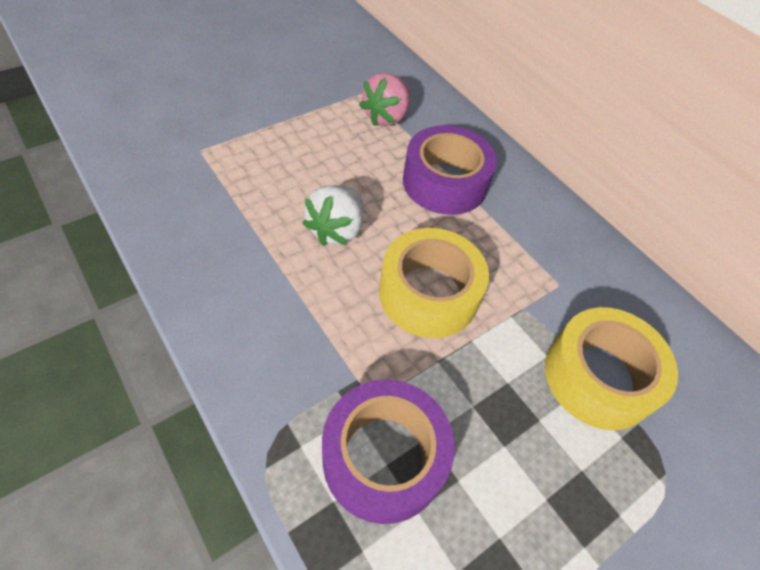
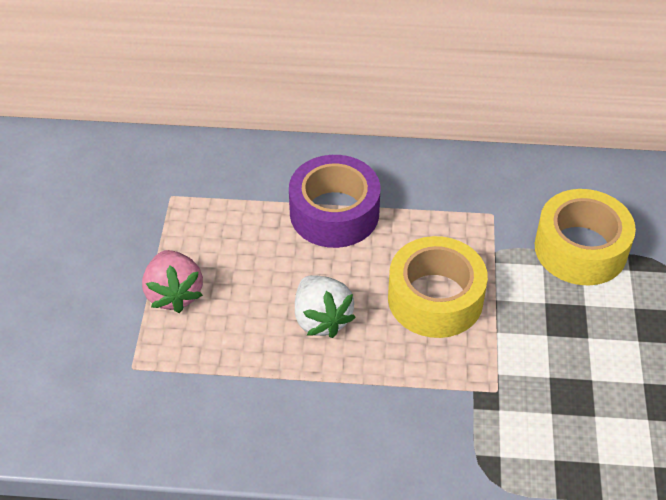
camera: 45 degrees left, 5 degrees down
purple tape [322,380,455,524] -> none
pink strawberry [359,73,411,126] -> pink strawberry moved to [142,250,203,313]

